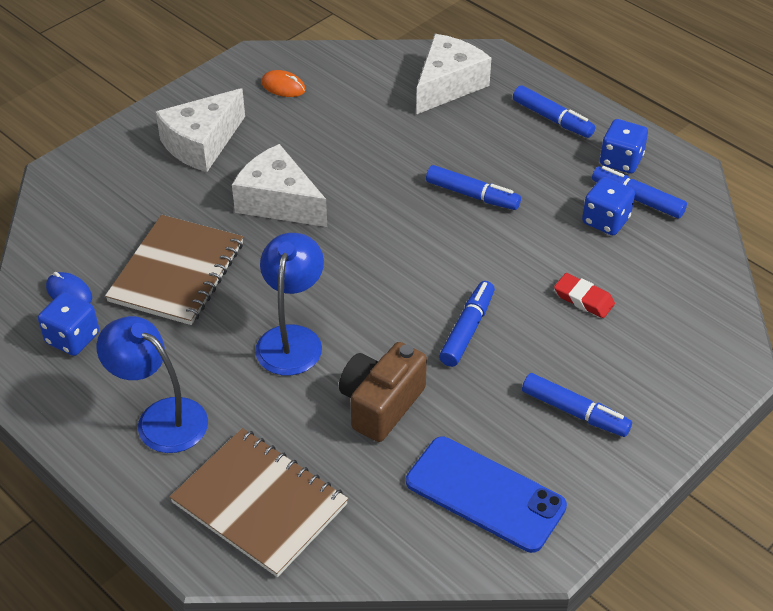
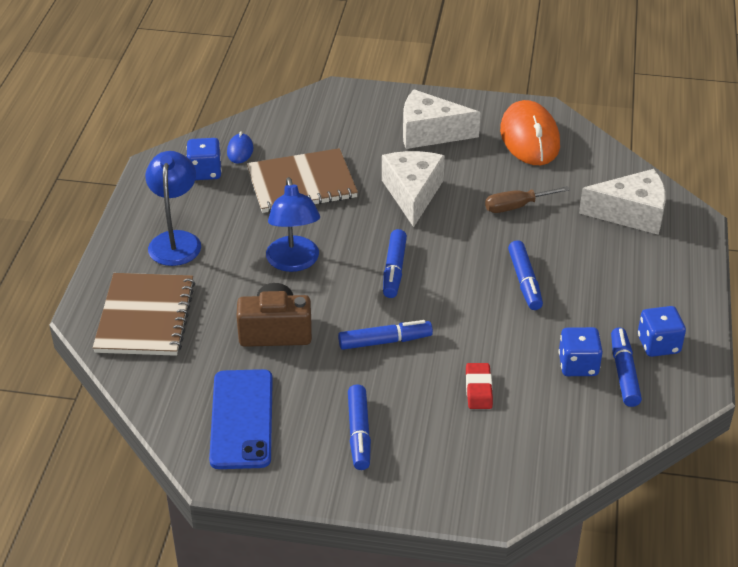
camera: 55 degrees right, 5 degrees down
blue lamp [255,233,324,376] -> blue lamp turned 105 degrees clockwise [266,177,320,272]
orange mouse [261,70,306,97] -> orange mouse [500,100,560,165], size x2.21
blue marker [513,85,595,138] -> blue marker moved to [383,229,407,298]
none -> brown screwdriver [485,186,570,213]

